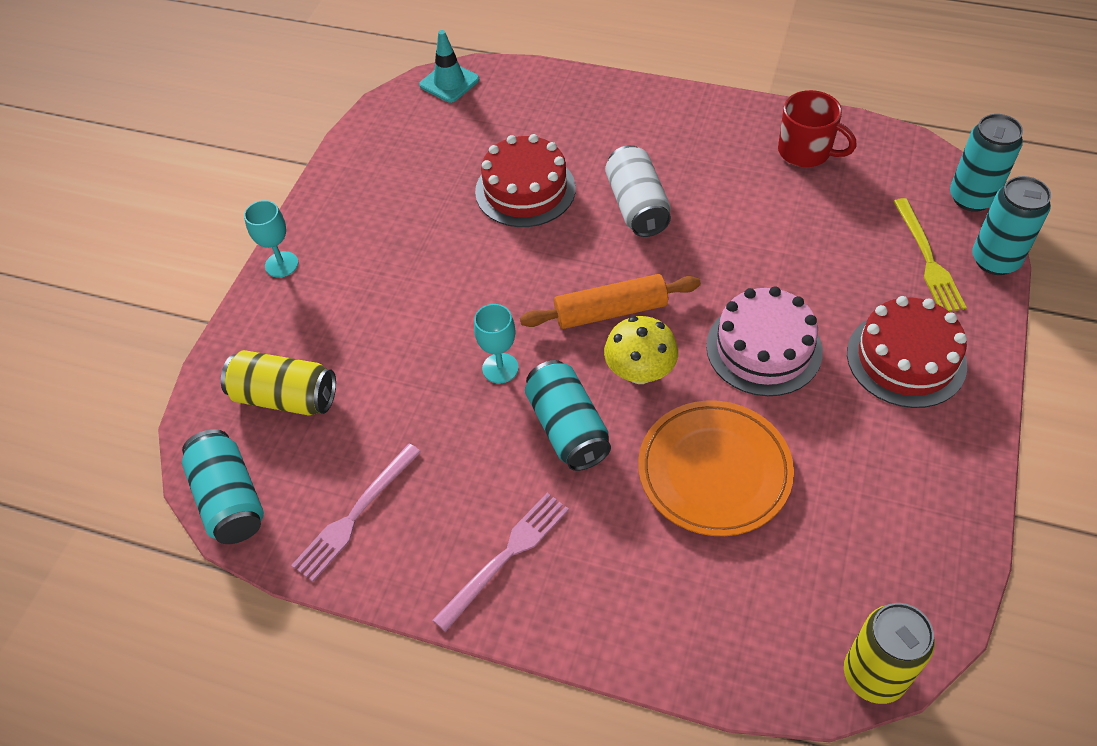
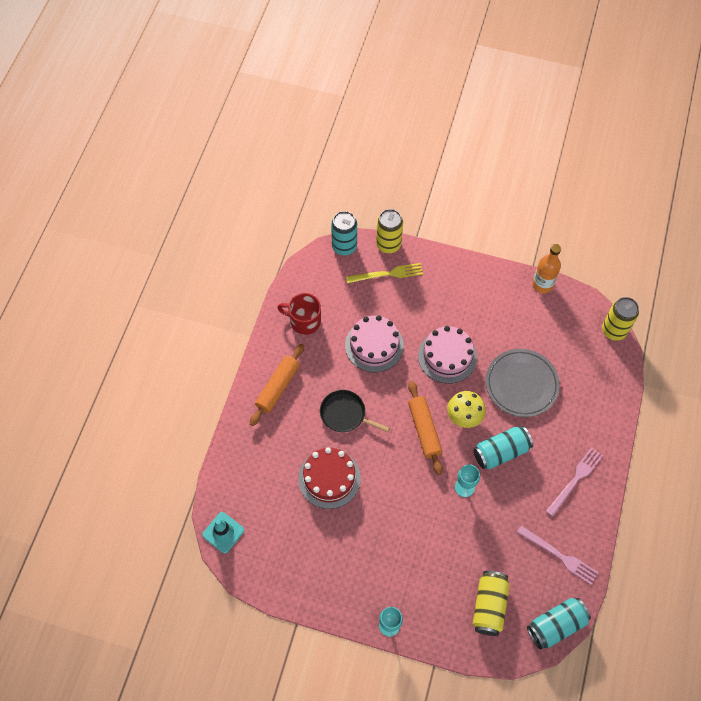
camera: 95 degrees left, 10 degrees up
pink fork [433,493,569,632] -> pink fork turned 90 degrees clockwise [546,447,603,517]
white can [605,145,671,237] -> black pan [320,390,390,432]
orange plate [638,400,794,536] -> grey plate [485,349,560,417]
red mug [778,90,857,167] -> red mug turned 105 degrees counterclockwise [277,293,321,335]
red cake [847,296,967,408] -> none
turquoise can [972,176,1051,275] -> yellow can [376,209,403,253]
none -> orange rolling pin [250,344,304,426]
none -> pink cake [345,315,404,372]
none -> orange bottle [532,244,561,293]

